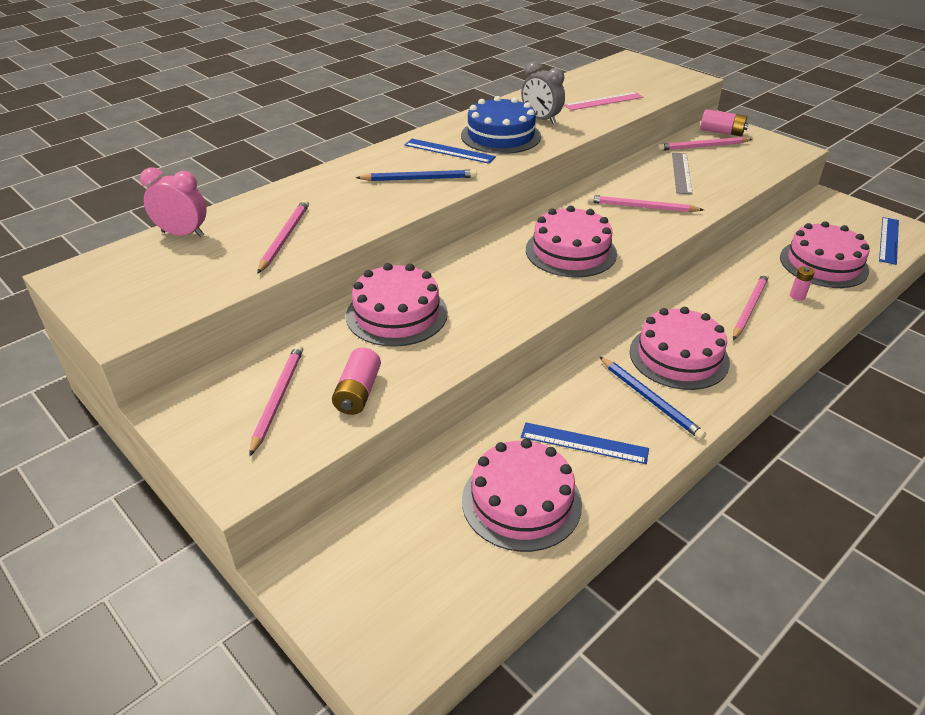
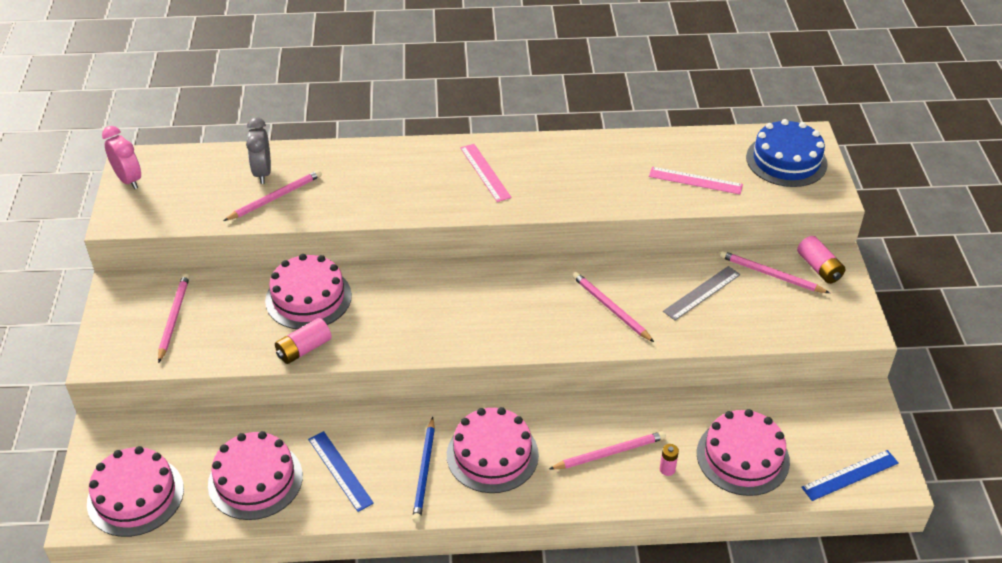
camera: 40 degrees right, 5 degrees up
pink clock [140,167,207,237] -> pink clock moved to [102,126,141,189]
pink pencil [249,345,303,457] -> pink pencil turned 45 degrees counterclockwise [158,273,190,363]
pink battery [332,347,381,415] -> pink battery moved to [275,318,332,364]
blue pencil [356,169,477,181] -> none
blue ruler [405,139,496,164] -> pink ruler [460,144,512,202]
blue cake [461,96,541,154] -> blue cake moved to [746,119,828,187]
grey clock [521,61,565,124] -> grey clock moved to [246,117,271,184]
pink cake [526,206,617,277] -> pink cake moved to [87,446,184,537]

